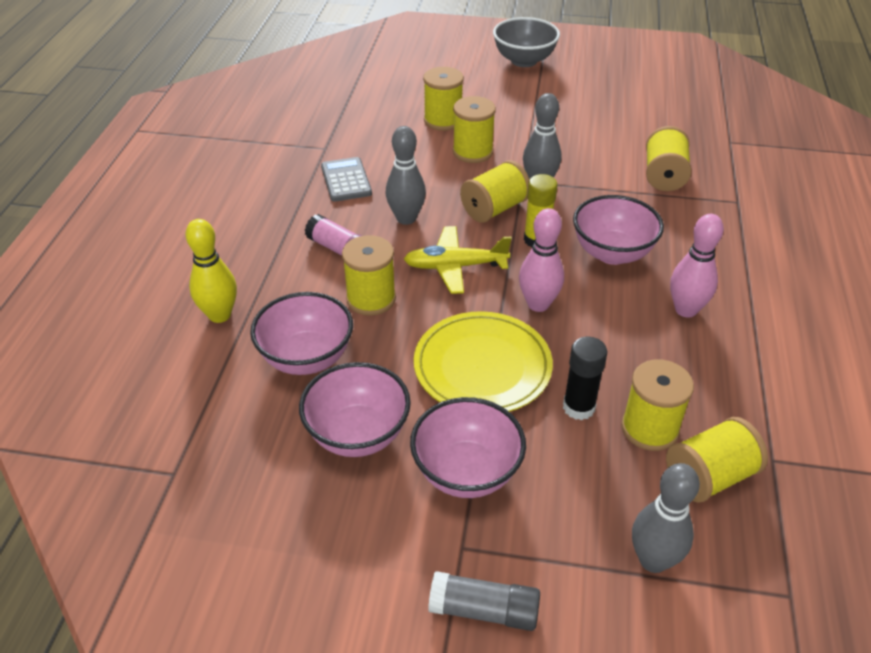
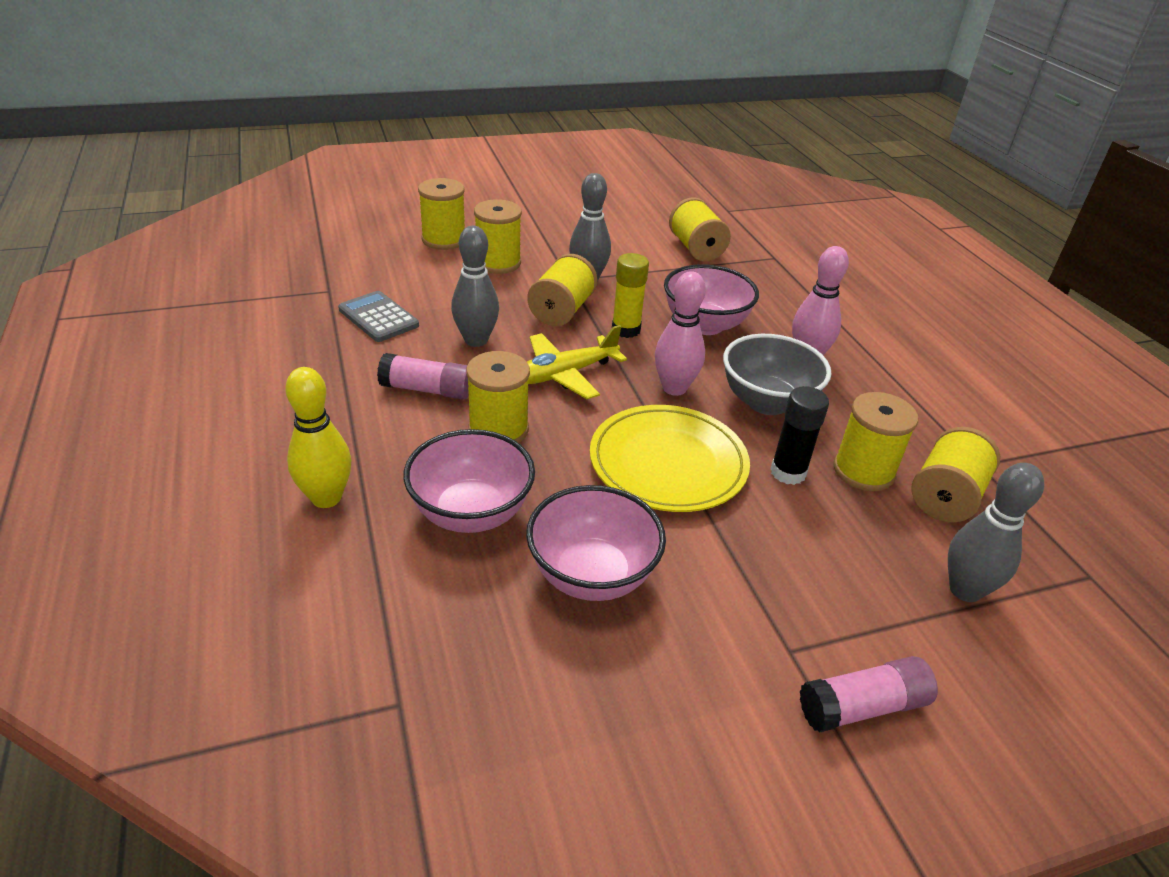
camera: 30 degrees left, 5 degrees down
pink bowl [410,397,526,498] -> none
grey glue stick [428,571,540,631] -> pink glue stick [800,656,938,733]
grey bowl [493,17,560,67] -> grey bowl moved to [723,334,832,415]

